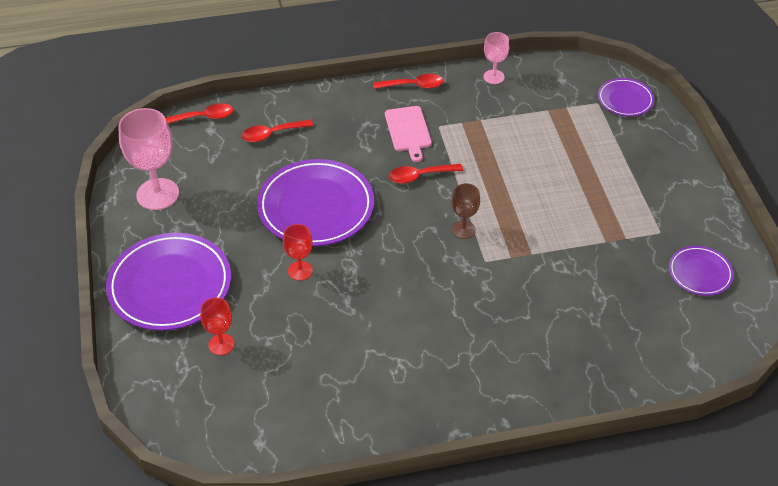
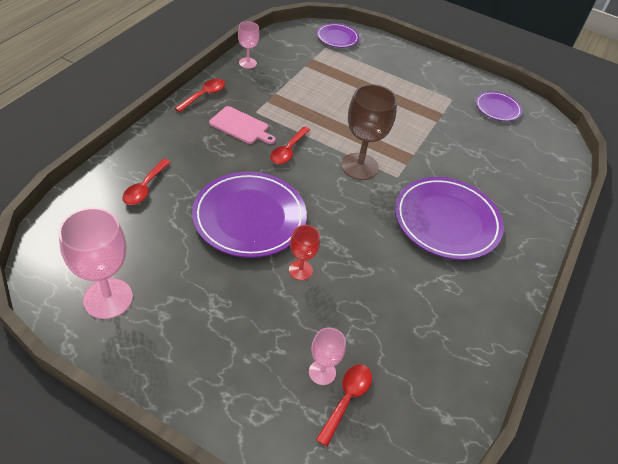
camera: 55 degrees left, 0 degrees up
purple plate [106,233,231,331] -> purple plate moved to [395,177,504,260]
red spoon [165,103,233,124] -> red spoon moved to [316,365,372,447]
red goblet [200,298,235,355] -> pink goblet [309,328,346,385]
brown goblet [452,183,480,239] -> brown goblet [341,84,397,180], size x1.82

